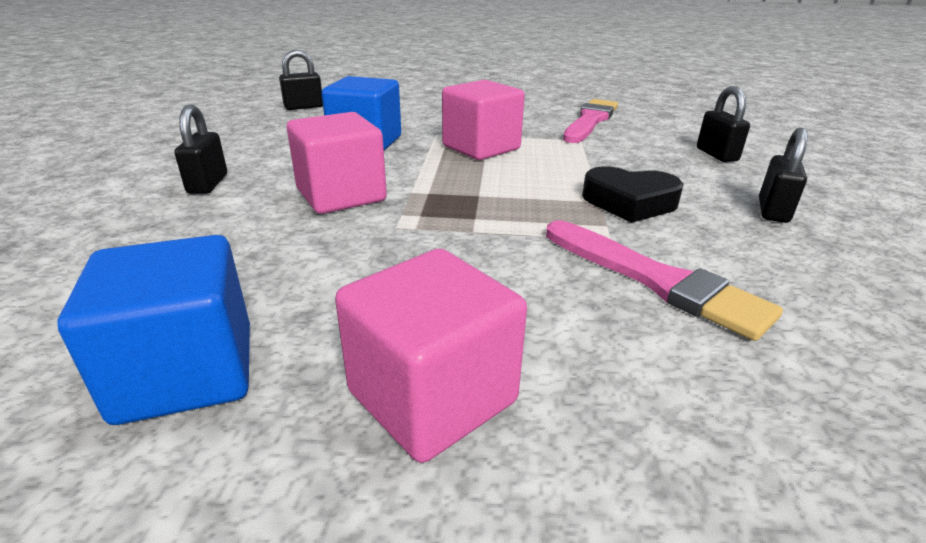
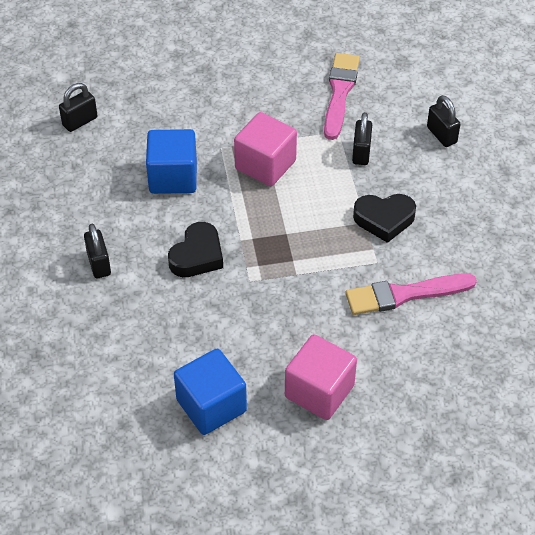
camera: 15 degrees left, 20 degrees up
pink cube [287,112,387,214] -> black heart [168,222,223,277]
pink brush [546,220,783,341] -> pink brush turned 135 degrees clockwise [346,273,477,315]
black padlock [759,128,808,223] -> black padlock moved to [352,112,372,165]

